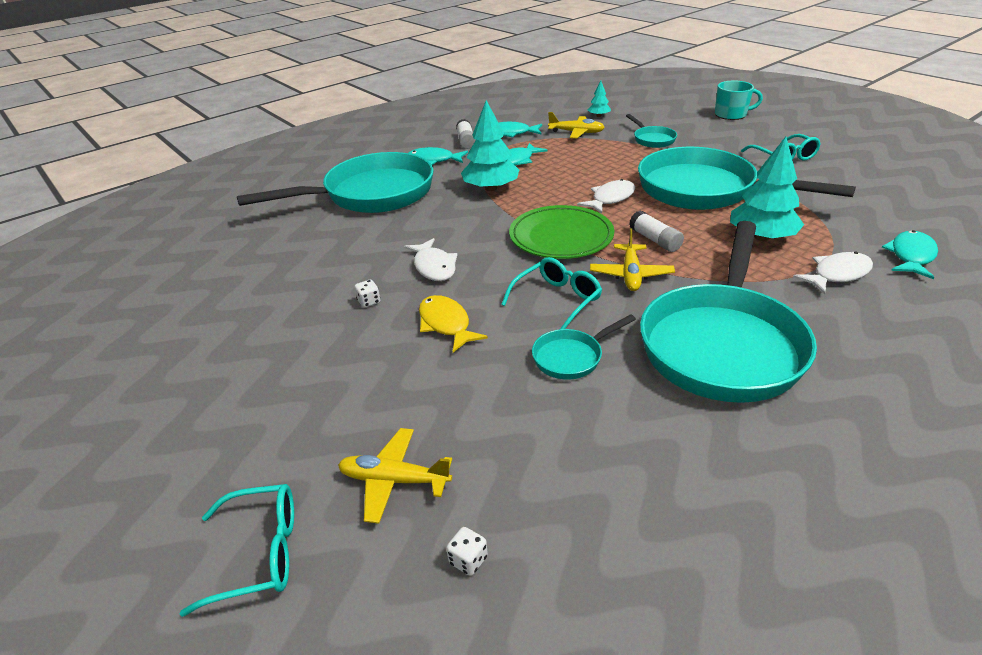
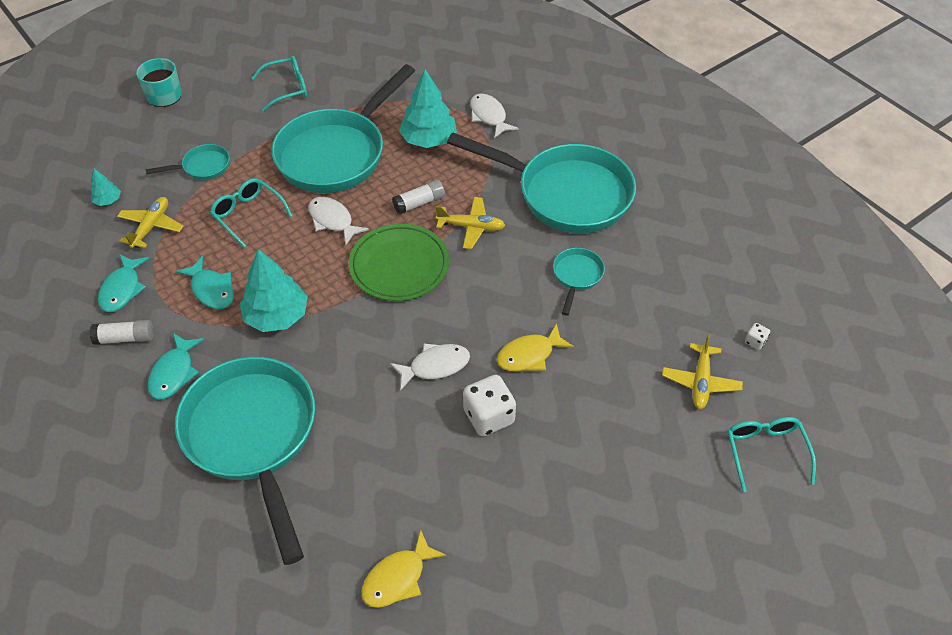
camera: 90 degrees left, 15 degrees up
white dice [354,280,380,308] -> white dice [463,375,516,436], size x2.19
turquoise glasses [501,257,602,329] -> turquoise glasses moved to [210,178,293,248]
turquoise pan [532,314,636,379] -> turquoise pan turned 135 degrees counterclockwise [553,248,605,316]
turquoise fish [882,230,938,279] -> none
none -> yellow fish [361,530,447,608]

